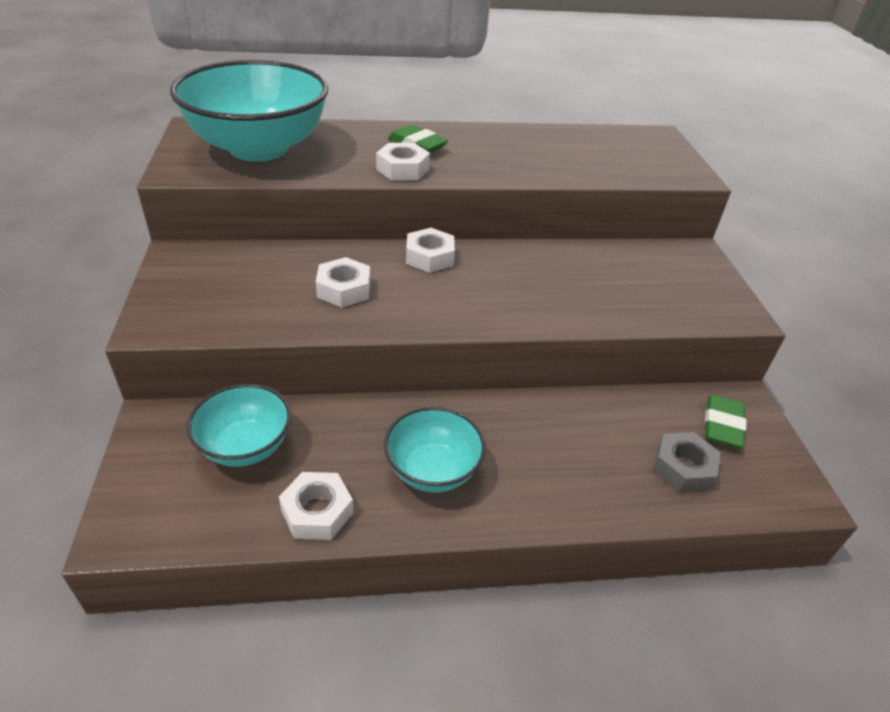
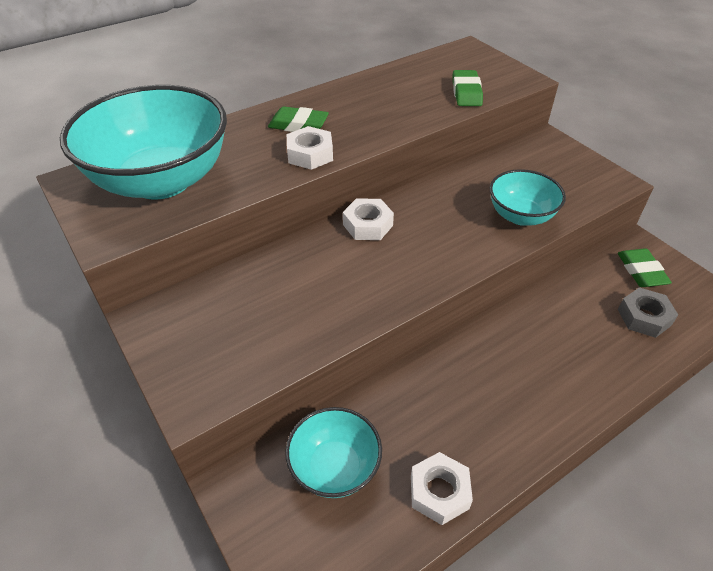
camera: 25 degrees left, 5 degrees up
white nut [316,257,370,308] -> none
turquoise bowl [384,407,486,493] -> turquoise bowl moved to [490,169,566,226]
none -> green eraser [452,70,483,106]

